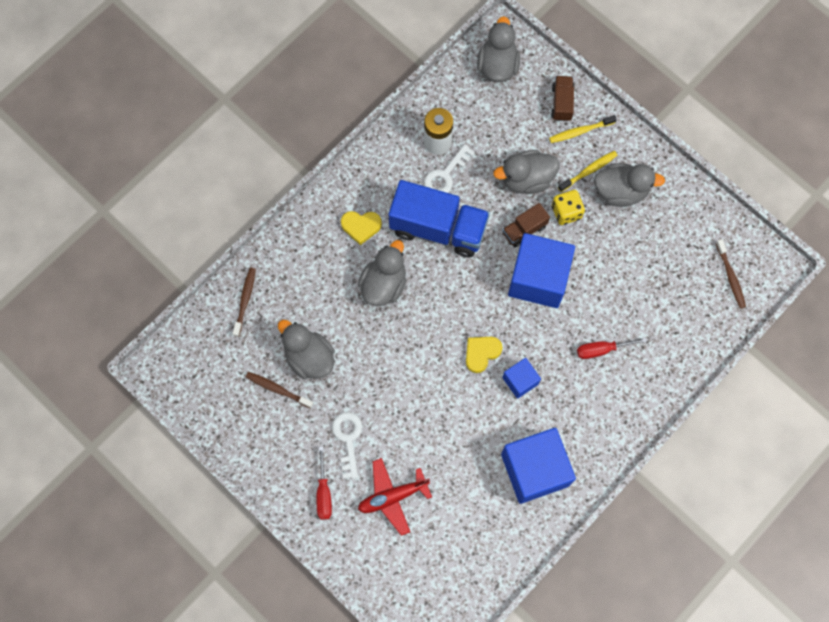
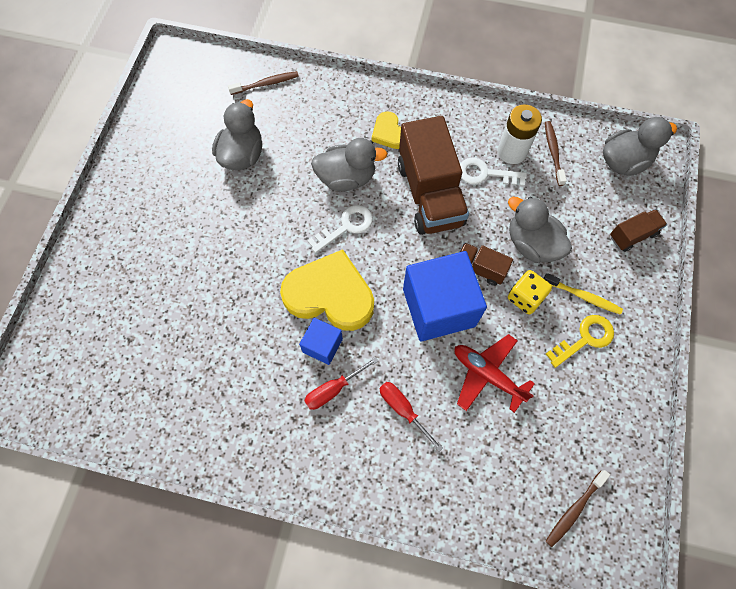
camera: 60 degrees right, 5 degrees down
brown toothbrush [246,372,313,409] -> brown toothbrush moved to [545,121,567,186]
red screwdriver [316,447,332,520] -> red screwdriver moved to [304,357,378,410]
white key [332,412,362,479] -> white key moved to [308,205,373,253]
red plane [358,458,432,536] -> red plane moved to [455,334,535,413]
blue truck [389,180,490,257] -> brown truck [398,116,469,235]
yellow heart [466,337,503,373] -> yellow heart [280,249,374,331], size x2.00
blue cube [501,428,576,504] -> none
yellow toothbrush [549,115,617,143] -> none
grey duck [594,163,665,207] -> yellow key [546,315,614,368]

